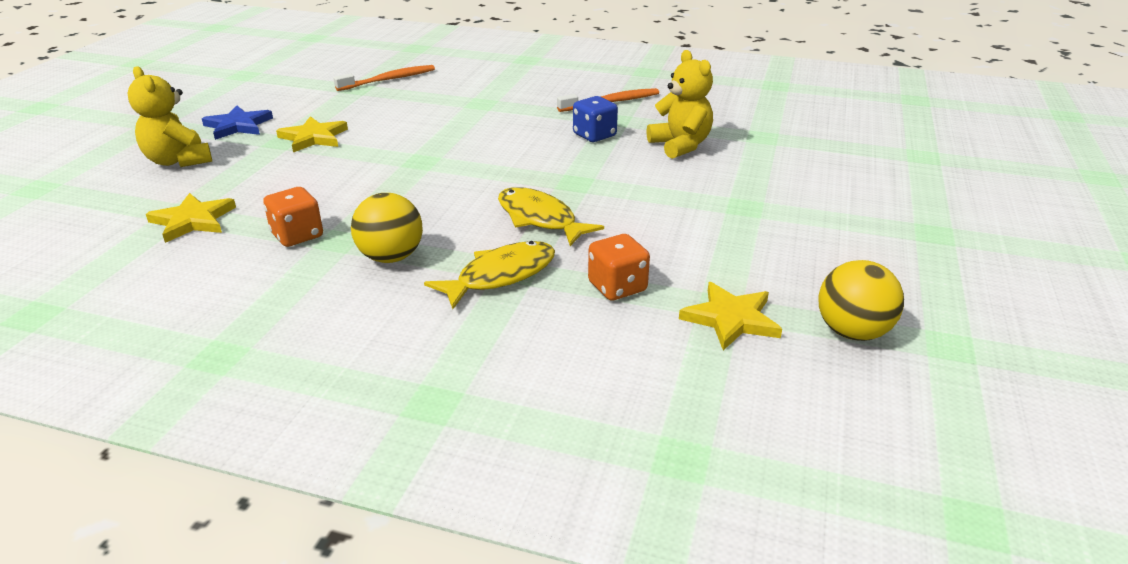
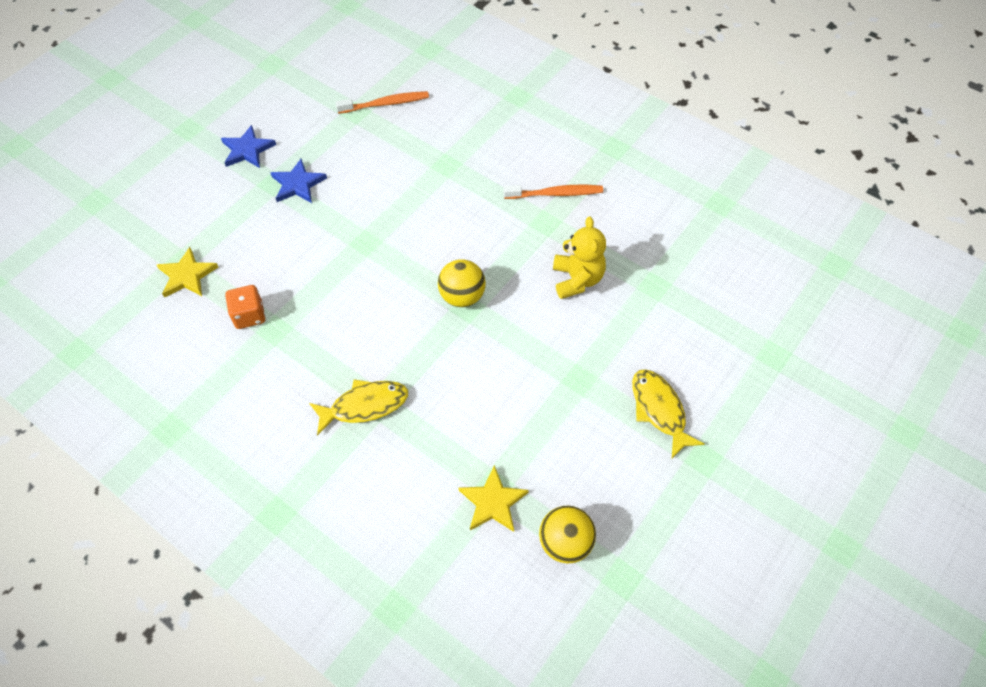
camera: 20 degrees right, 25 degrees up
yellow teddy bear [127,66,212,167] -> none
yellow star [276,116,348,153] -> blue star [270,159,327,203]
yellow ball [351,193,423,263] -> yellow ball moved to [438,259,486,307]
yellow fish [498,187,604,246] -> yellow fish moved to [632,369,705,458]
blue dice [573,96,618,142] -> none
orange dice [588,234,650,301] -> none

